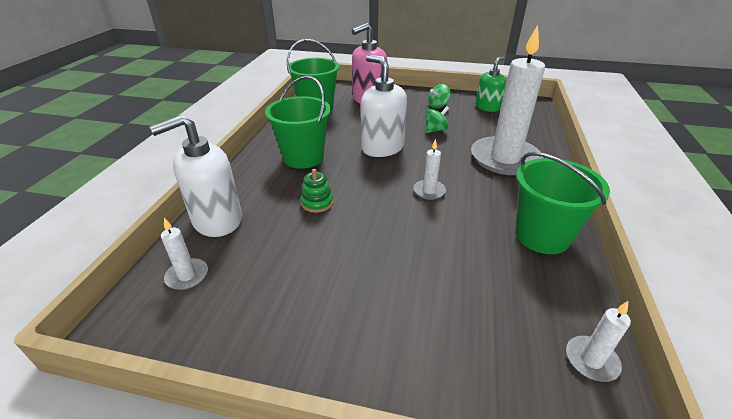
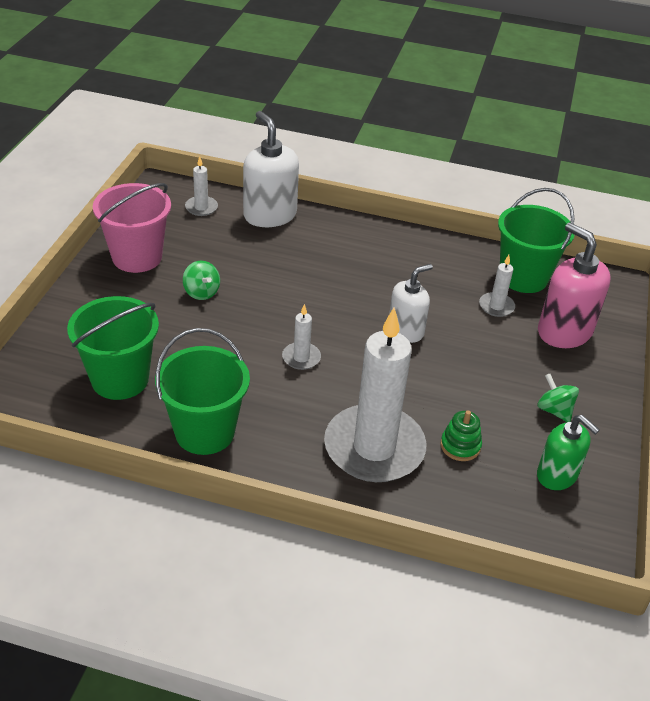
camera: 90 degrees right, 5 degrees up
green bucket [265,76,331,169] -> green bucket moved to [67,296,159,400]
green stacking toy [300,169,333,213] -> green stacking toy moved to [441,411,482,461]
white soap dispenser [361,55,407,157] -> white soap dispenser [389,264,433,343], size x0.65
green spinning top [425,106,449,133] -> green spinning top moved to [183,261,220,300]
white candle [566,301,631,382] -> white candle moved to [479,255,515,317]
none -> pink bucket [93,183,171,273]

